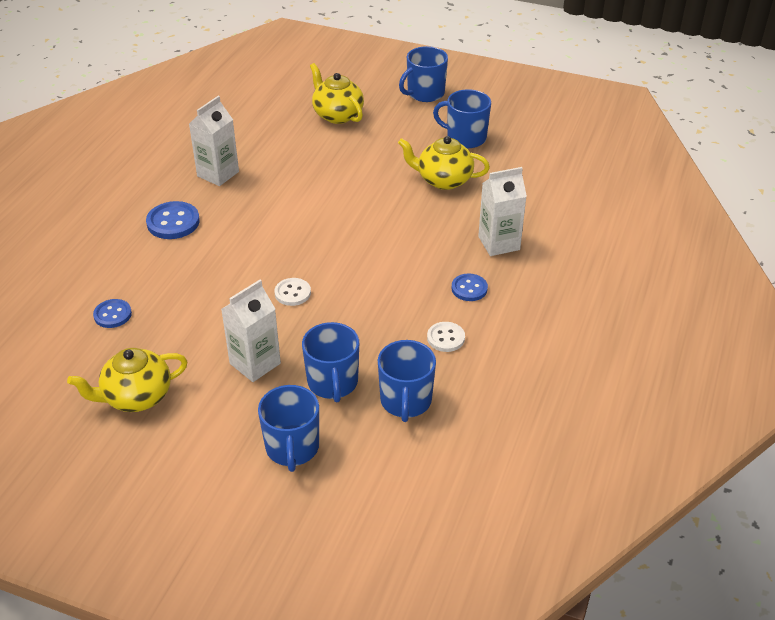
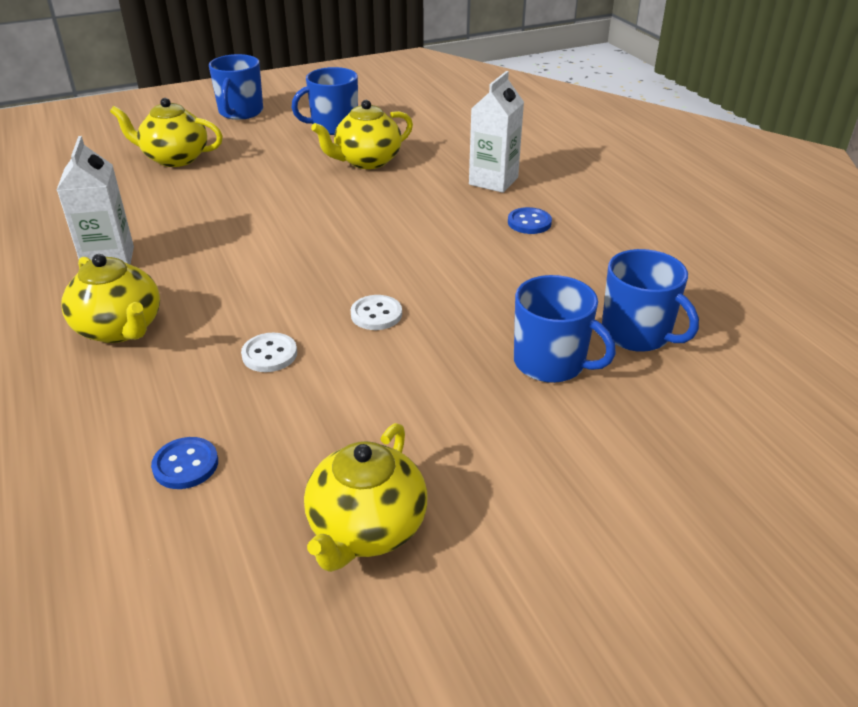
camera: 45 degrees left, 5 degrees down
blue button [146,201,200,239] -> yellow teapot [61,254,160,343]
white carton [221,280,281,382] -> none
blue mug [258,385,319,472] -> none
white button [427,322,465,352] -> white button moved to [241,333,297,372]

